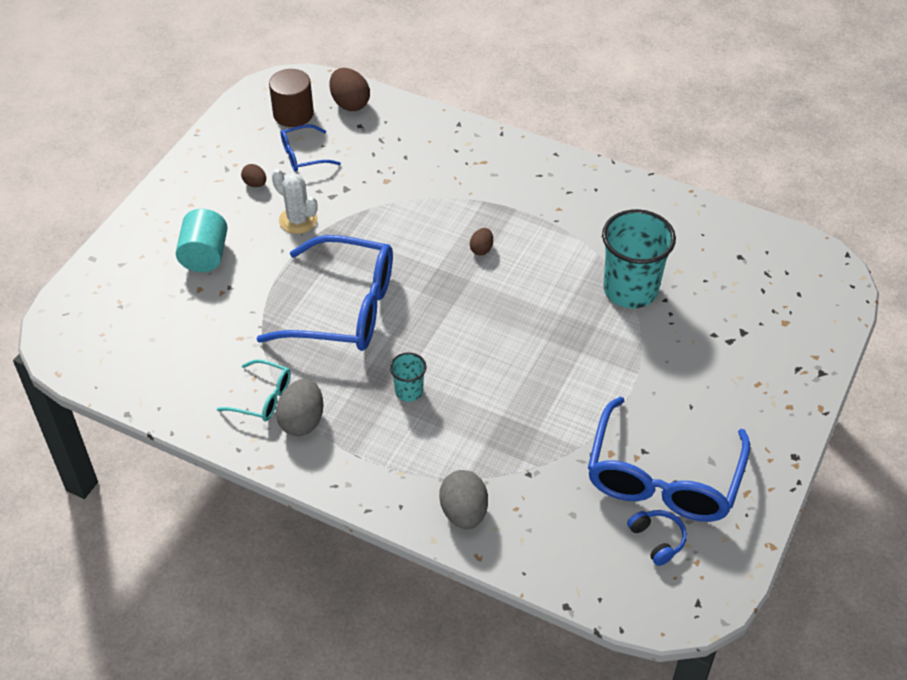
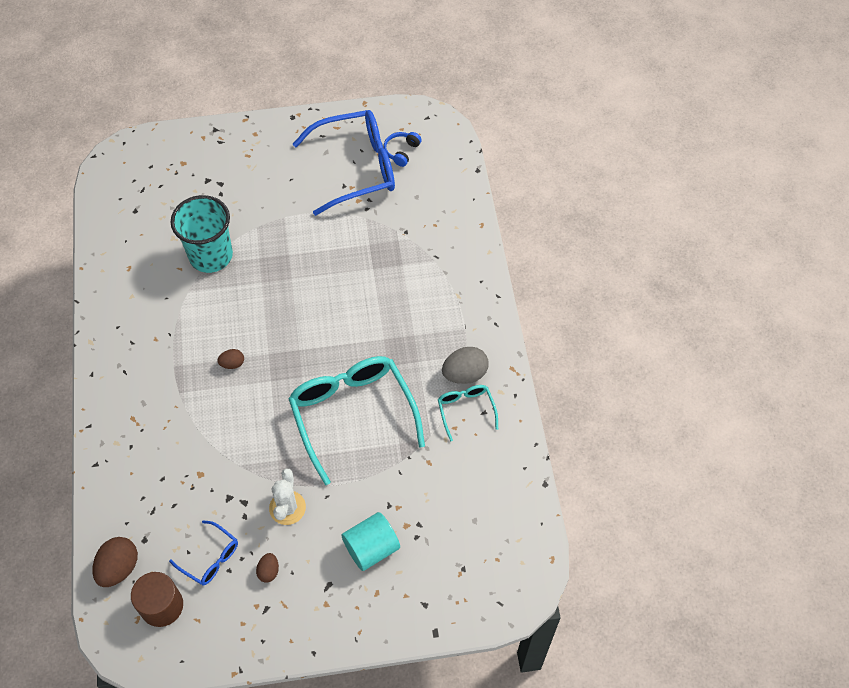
camera: 125 degrees left, 10 degrees up
blue glasses [256,235,393,351] -> turquoise glasses [288,356,425,485]
turquoise cup [390,352,426,402] -> none
grey egg [439,470,488,529] -> none

